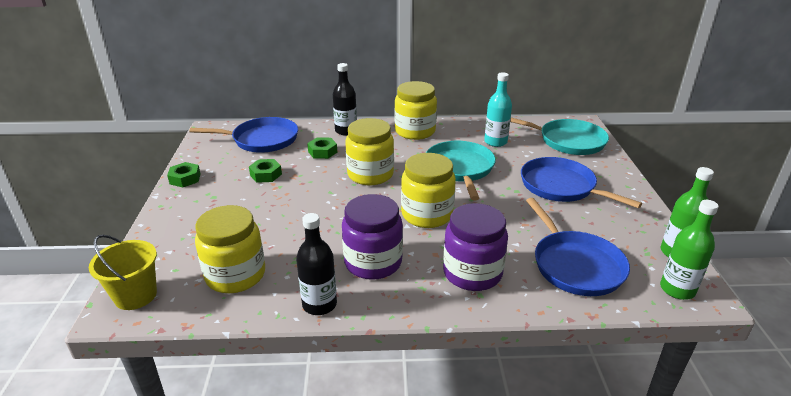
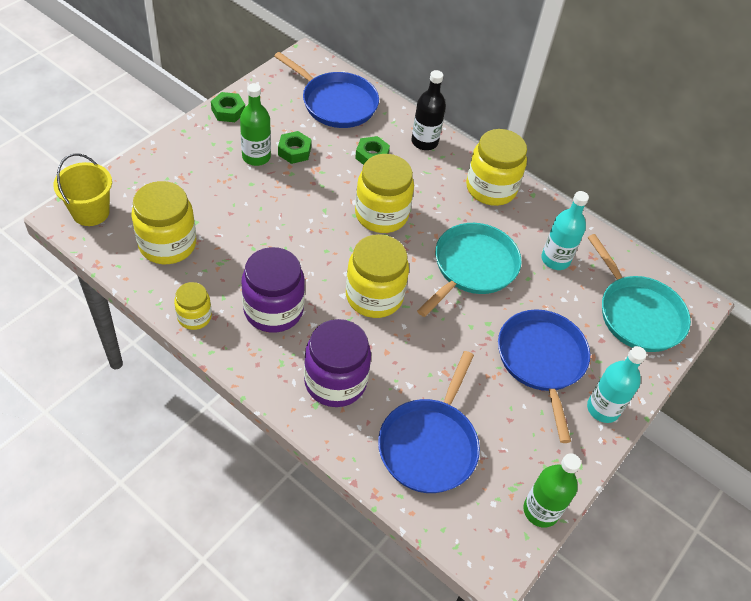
camera: 35 degrees right, 20 degrees up
black bottle [296,213,337,315] -> yellow jar [174,282,212,330]
green bottle [660,200,719,300] -> green bottle moved to [240,83,271,166]
none -> turquoise bottle [587,346,647,423]

